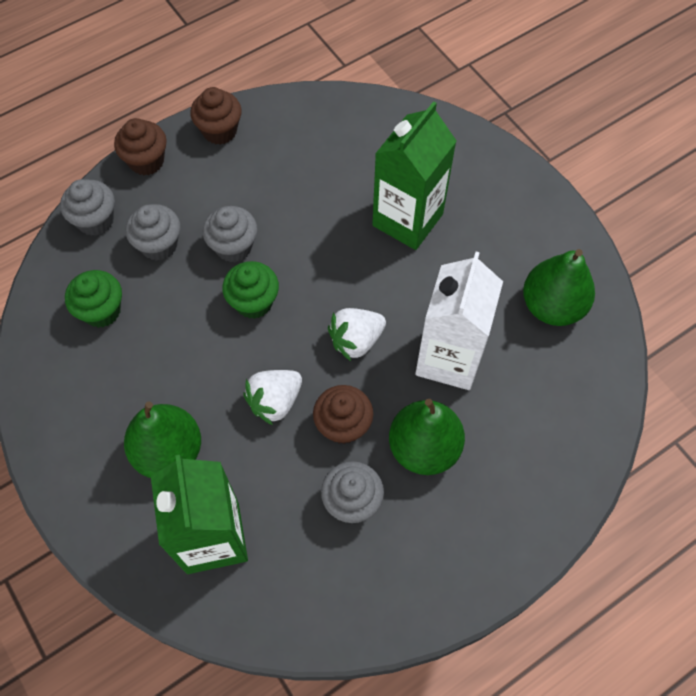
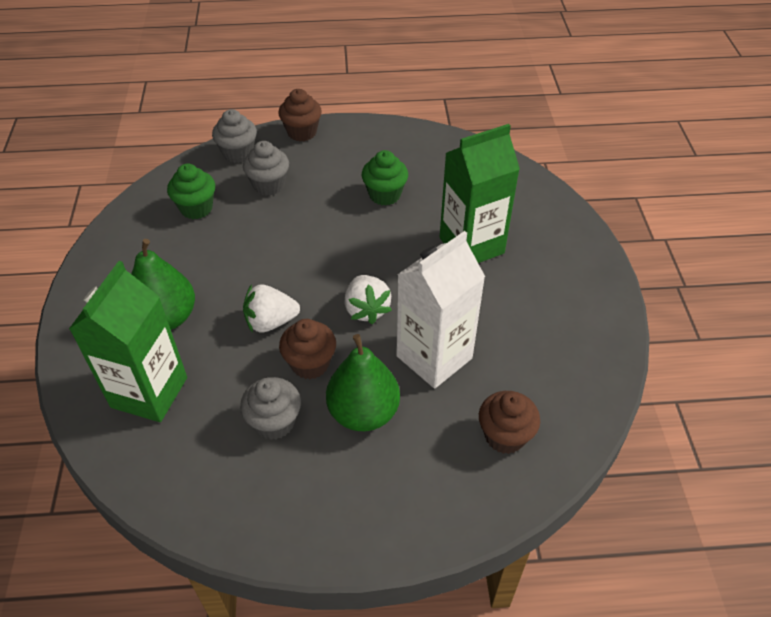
camera: 30 degrees right, 15 degrees down
brown cupcake [190,87,242,145] -> brown cupcake moved to [479,391,540,454]
grey cupcake [203,206,257,262] -> none
green cupcake [222,261,279,319] -> green cupcake moved to [362,150,408,206]
white strawberry [328,308,386,361] -> white strawberry turned 105 degrees counterclockwise [345,275,392,325]
green pear [523,249,595,326] -> none

